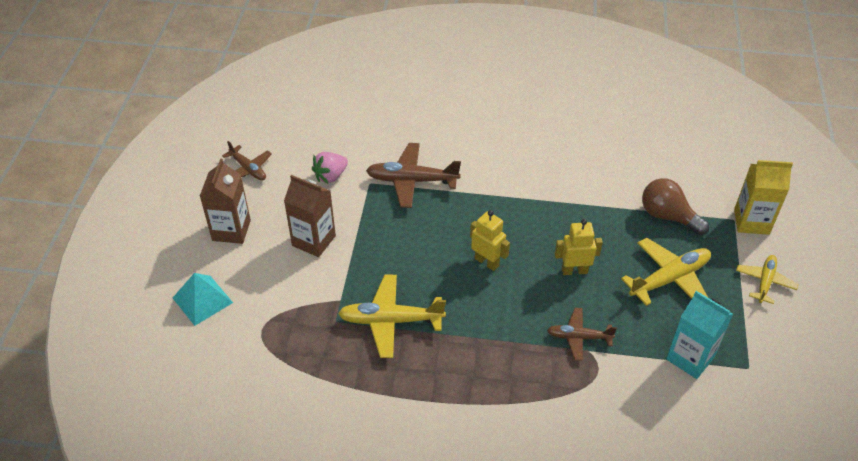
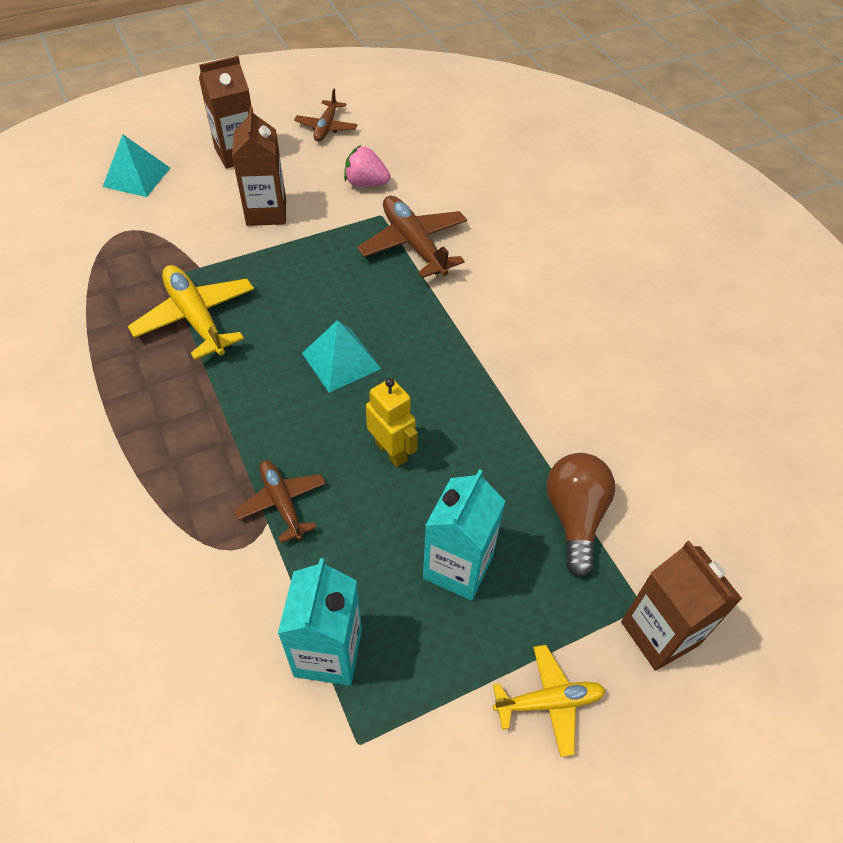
camera: 55 degrees right, 5 degrees up
yellow robot [470,210,510,271] -> turquoise pyramid [302,320,381,393]
yellow plane [621,238,711,306] -> turquoise carton [423,469,505,601]
yellow carton [734,160,793,235] -> brown carton [621,541,742,671]

